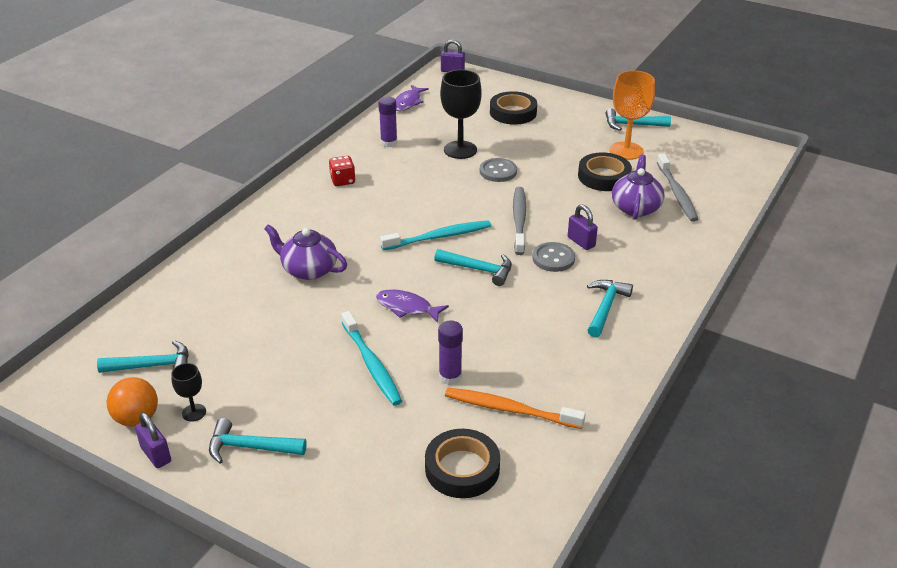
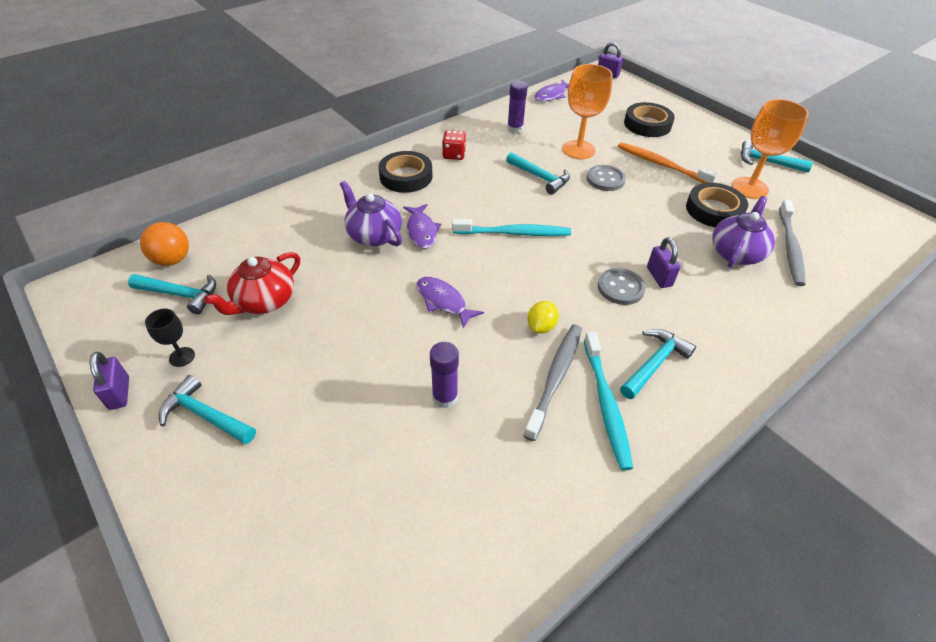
camera: 20 degrees right, 10 degrees up
orange ball [106,377,158,427] -> orange ball moved to [140,222,189,266]
turquoise toothbrush [341,311,402,406] -> turquoise toothbrush moved to [584,332,633,471]
black tape [425,429,500,498] -> black tape moved to [378,151,432,193]
turquoise hammer [434,249,512,286] -> turquoise hammer moved to [506,152,570,195]
black goblet [440,70,482,159] -> orange goblet [562,64,613,159]
orange toothbrush [445,388,586,429] -> orange toothbrush moved to [618,142,718,183]
grey toothbrush [513,187,526,255] -> grey toothbrush moved to [524,324,582,441]
none -> red teapot [204,252,300,315]
none -> purple fish [403,204,441,249]
none -> yellow lemon [527,301,559,333]

